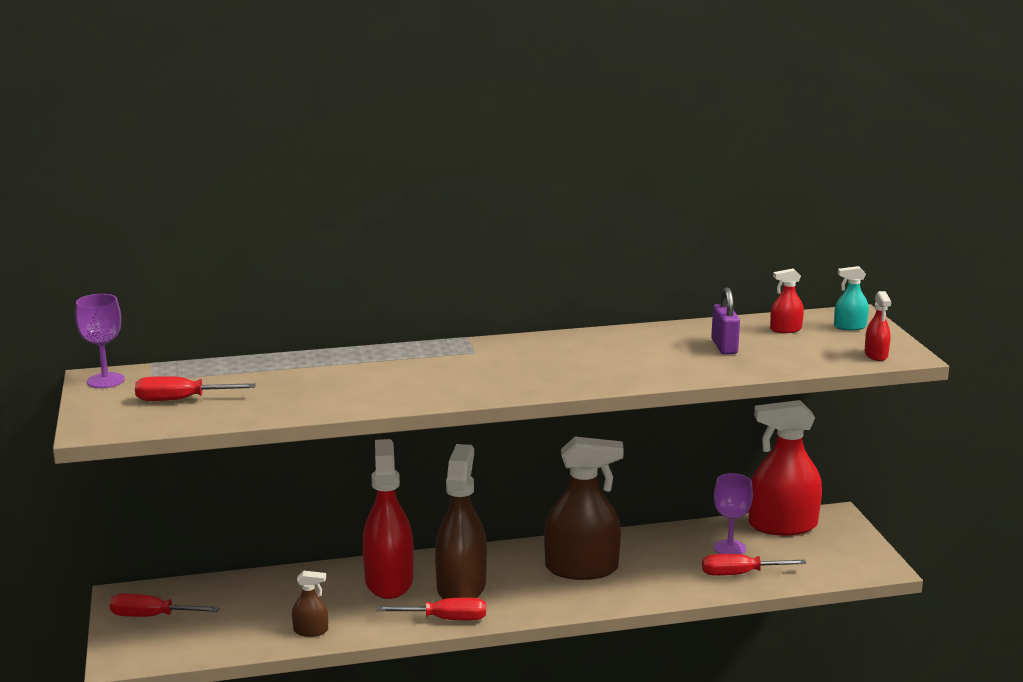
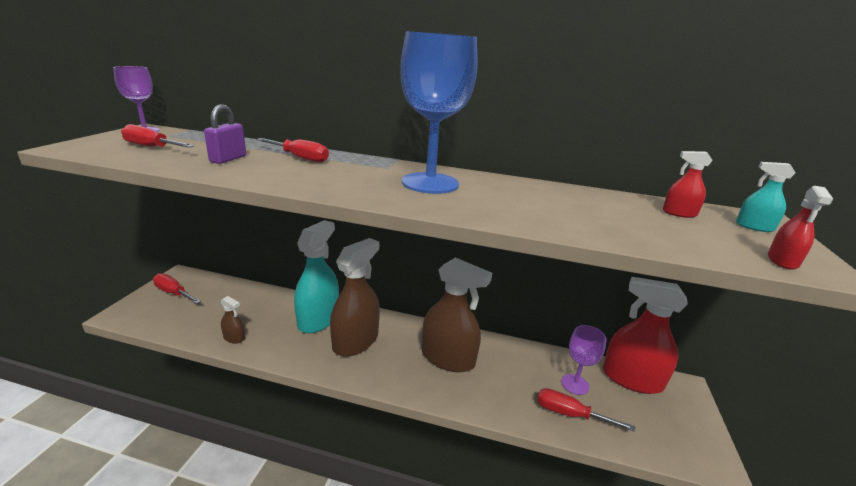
camera: 25 degrees right, 5 degrees up
red spray bottle [362,439,414,599] -> turquoise spray bottle [294,220,339,333]
red screwdriver [376,598,486,621] -> red screwdriver moved to [256,138,329,163]
purple padlock [711,287,740,354] -> purple padlock moved to [204,104,246,164]
none -> blue goblet [400,32,477,194]

